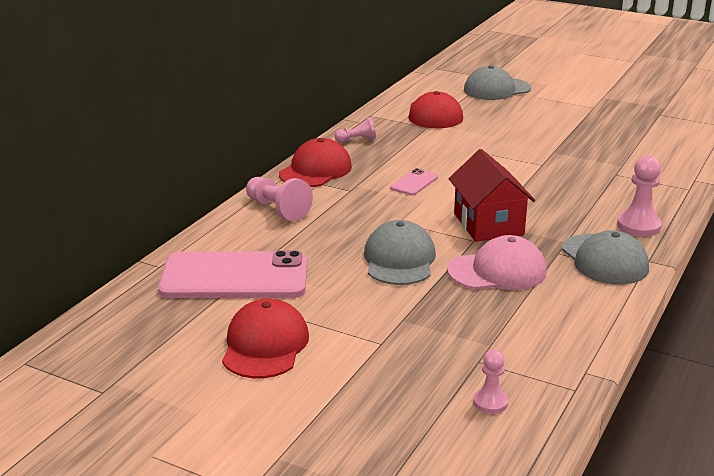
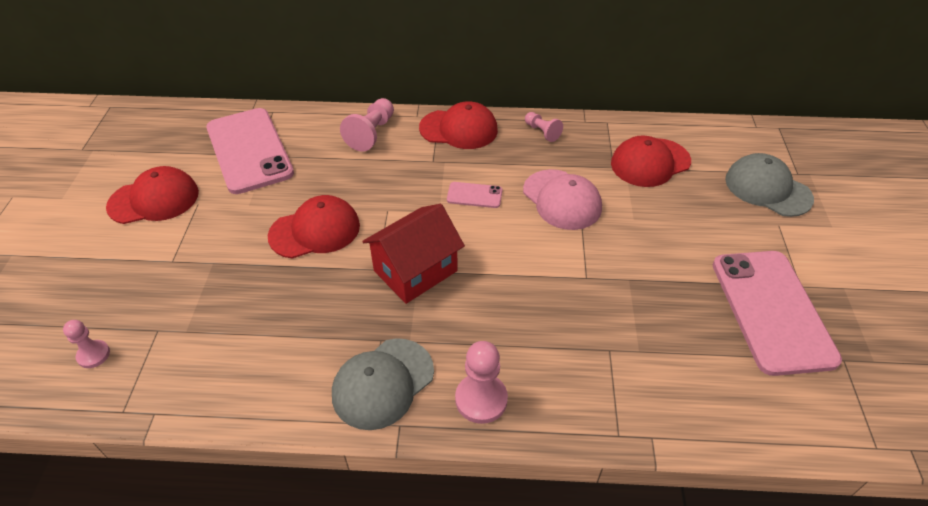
camera: 65 degrees right, 20 degrees up
grey cap [364,220,436,285] -> red cap [268,195,360,258]
pink cap [447,235,547,290] -> pink cap moved to [523,169,602,230]
none -> pink phone [713,251,842,376]

